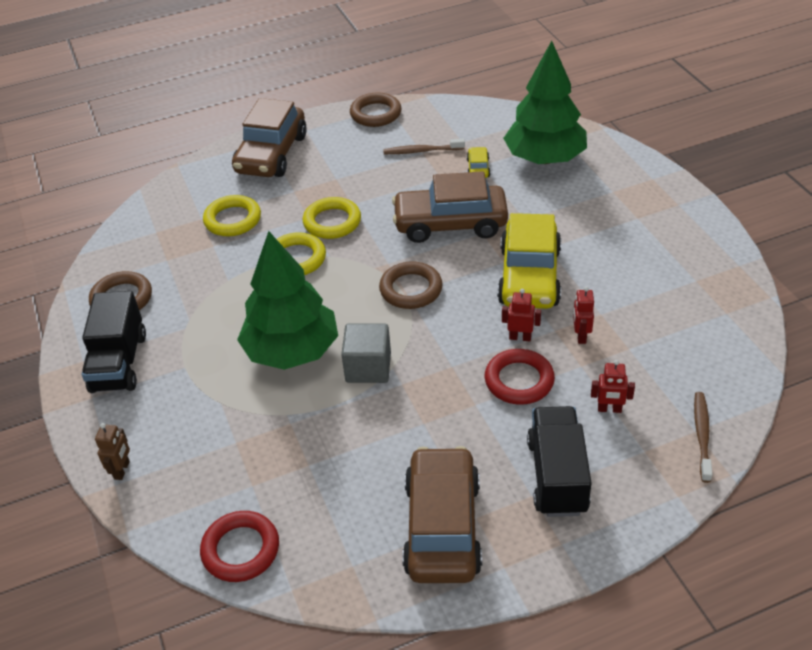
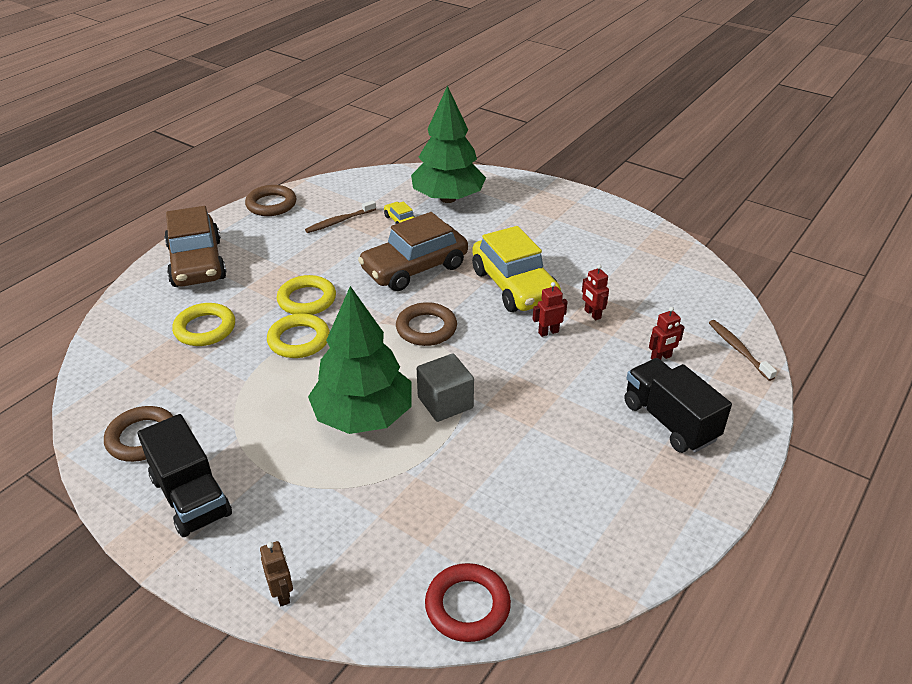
camera: 35 degrees left, 5 degrees down
brown car [402,446,482,583] -> none
red ring [485,349,555,405] -> none

